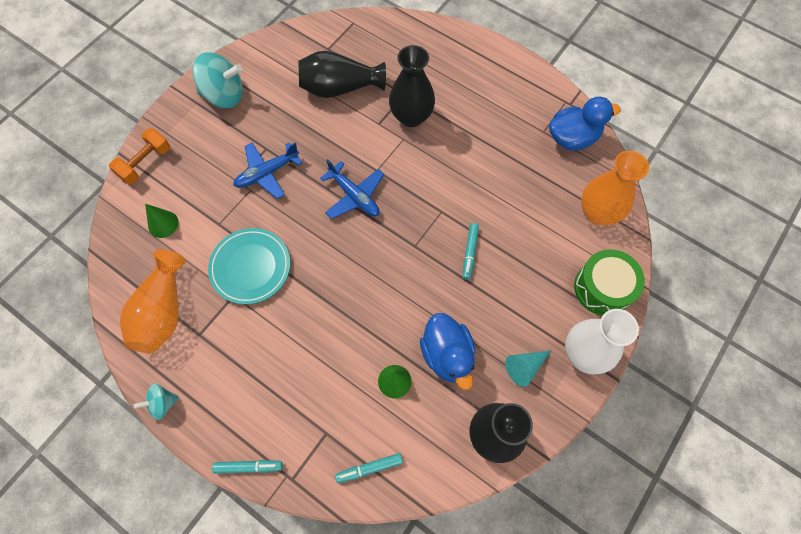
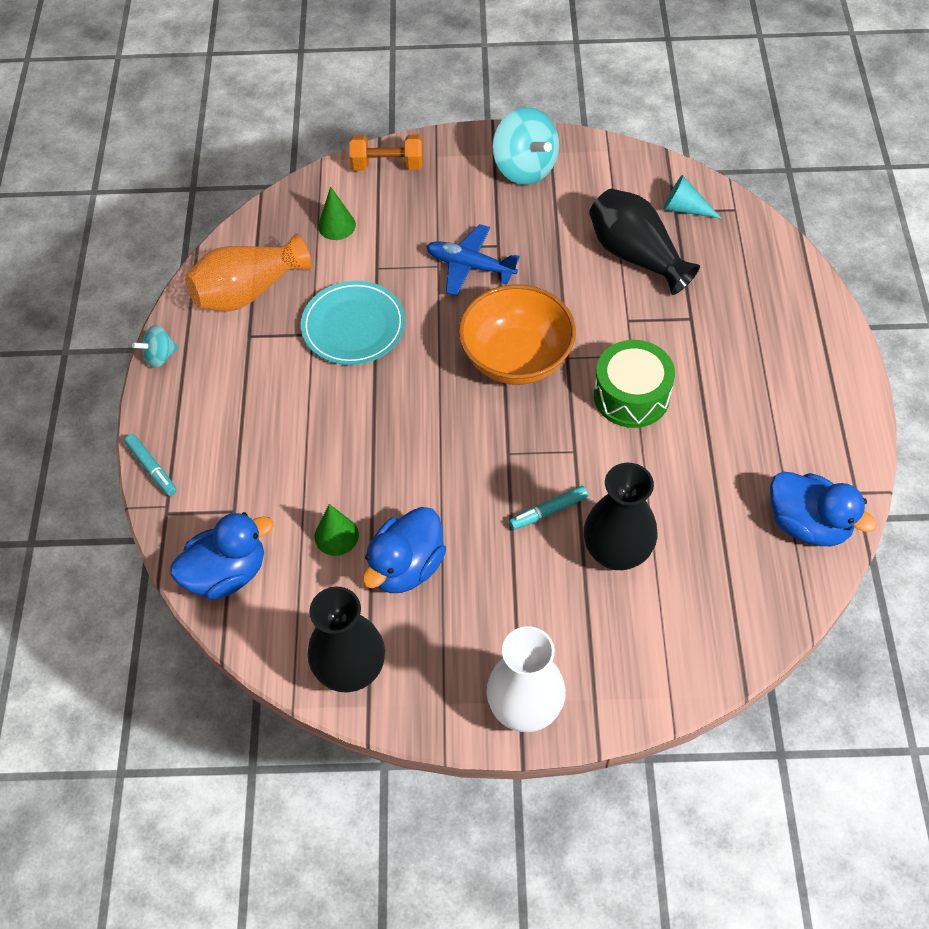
camera: 55 degrees right, 10 degrees down
turquoise spinning top [134,383,179,420] -> turquoise spinning top turned 60 degrees counterclockwise [132,325,179,368]
blue plane [320,159,384,219] -> orange bowl [458,284,576,385]
turquoise marker [335,453,403,483] -> blue duck [170,512,273,600]
black vase [389,45,435,127] -> black vase moved to [584,463,658,570]
turquoise cone [505,351,551,387] -> turquoise cone moved to [663,175,722,219]
green drum [574,249,645,316] -> green drum moved to [594,340,675,428]
orange vase [581,151,649,225] -> none

